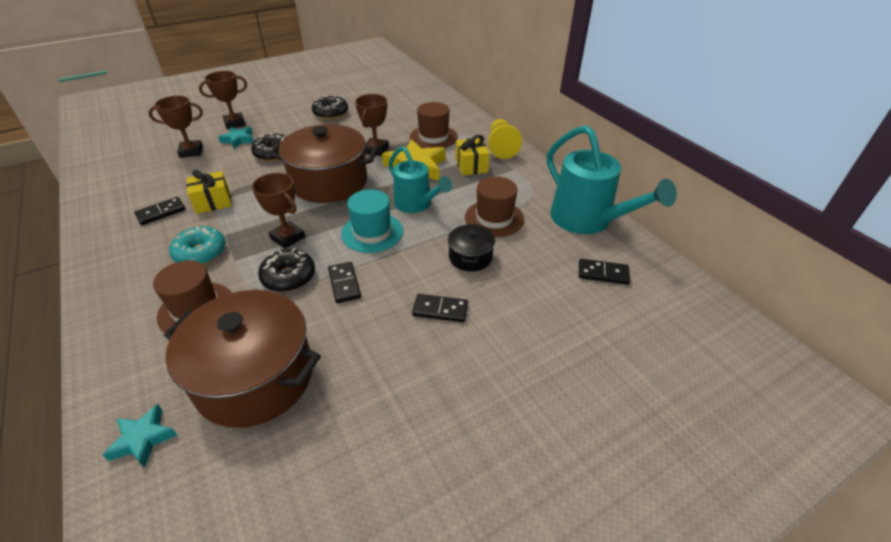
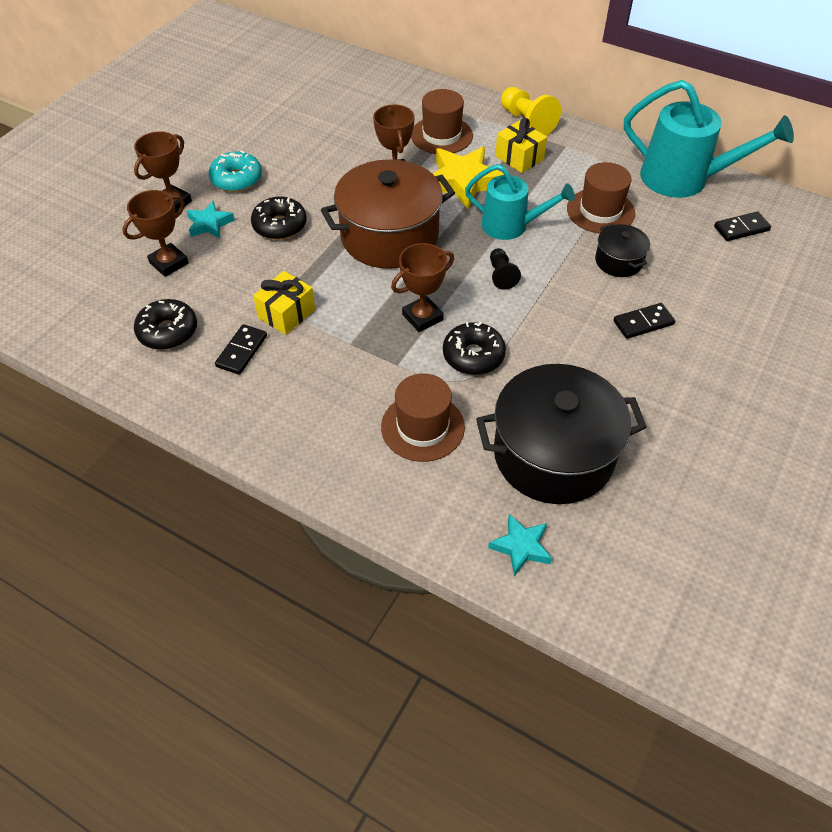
camera: 30 degrees left, 10 degrees up
brown pot [164,290,321,428] -> black pot [476,364,647,504]
turquoise donut [169,226,226,265] -> turquoise donut moved to [209,150,262,192]
brown trophy [252,173,305,249] -> brown trophy turned 45 degrees counterclockwise [391,243,454,332]
black donut [312,95,348,119] -> black donut moved to [134,299,197,350]
black domino [328,262,361,303] -> none
turquoise hat [341,189,403,253] -> black pawn [490,248,521,290]

